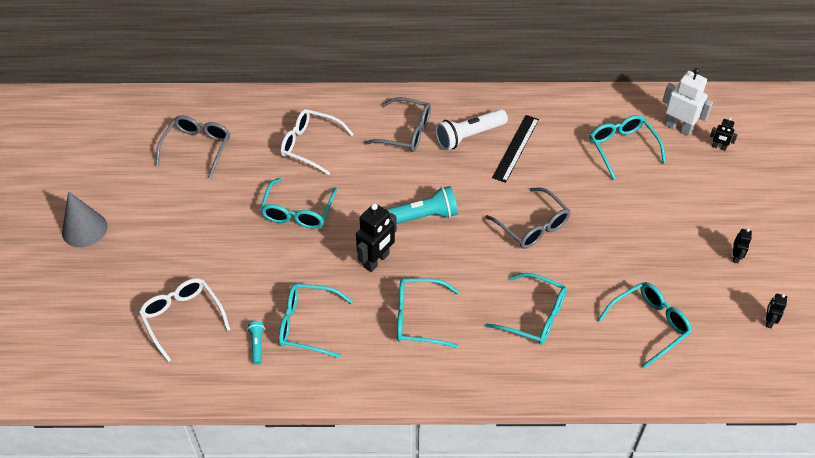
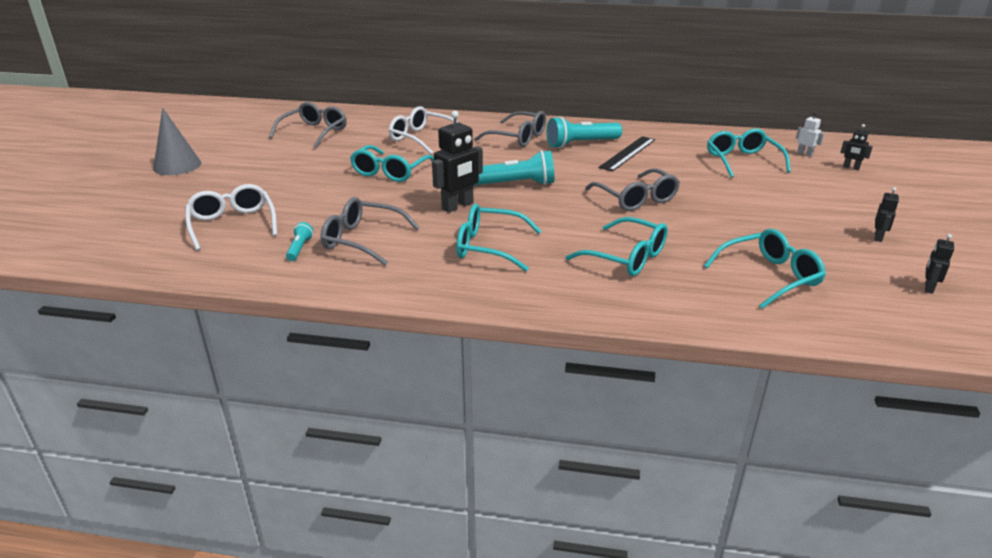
camera: 10 degrees right, 20 degrees down
turquoise glasses [279,284,353,358] -> grey glasses [320,197,420,266]
white flashlight [435,109,508,150] -> turquoise flashlight [546,116,622,148]
white robot [662,68,713,136] -> white robot [796,112,824,157], size x0.52

